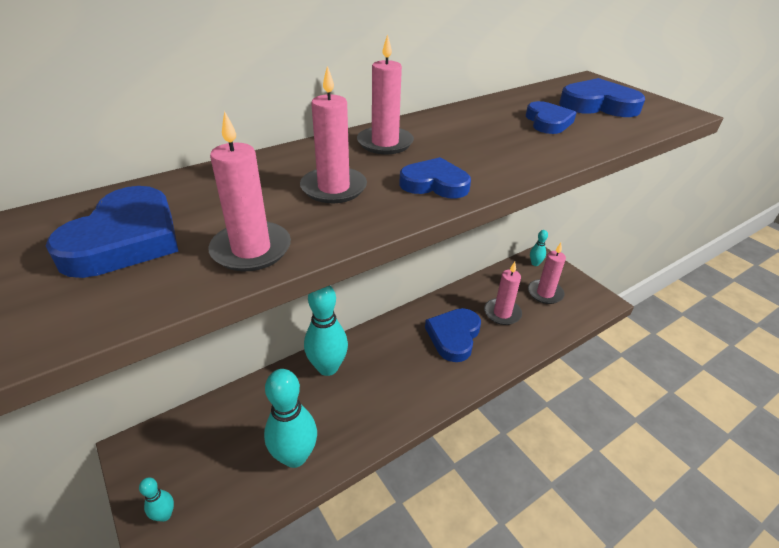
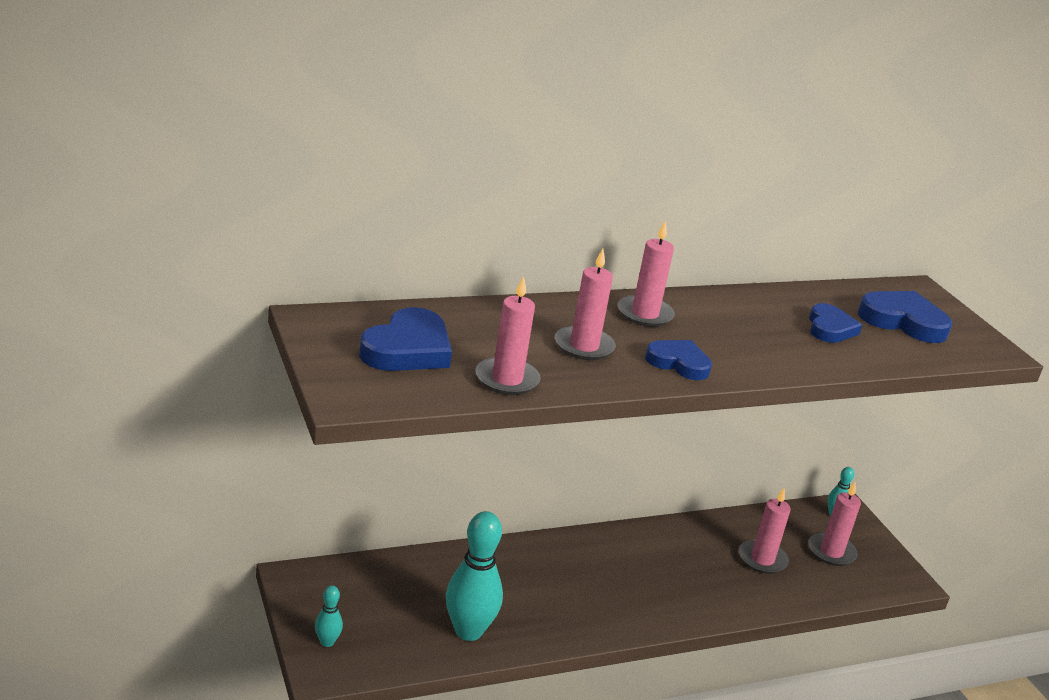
camera: 10 degrees right, 10 degrees down
turquoise bowling pin [304,286,348,376] -> none
blue heart [425,308,481,362] -> none

